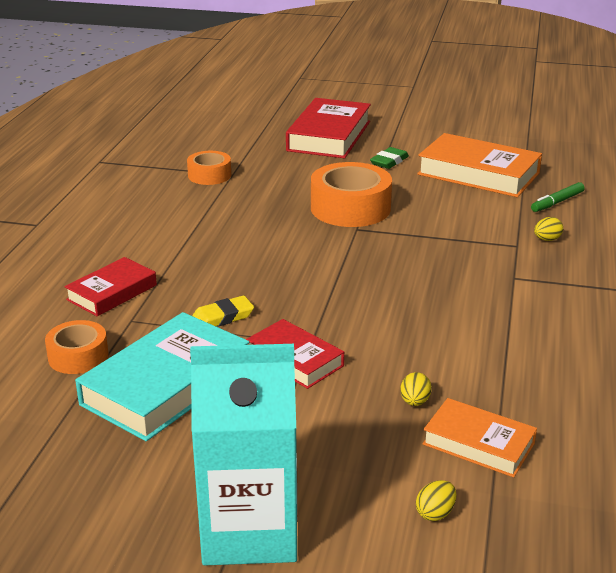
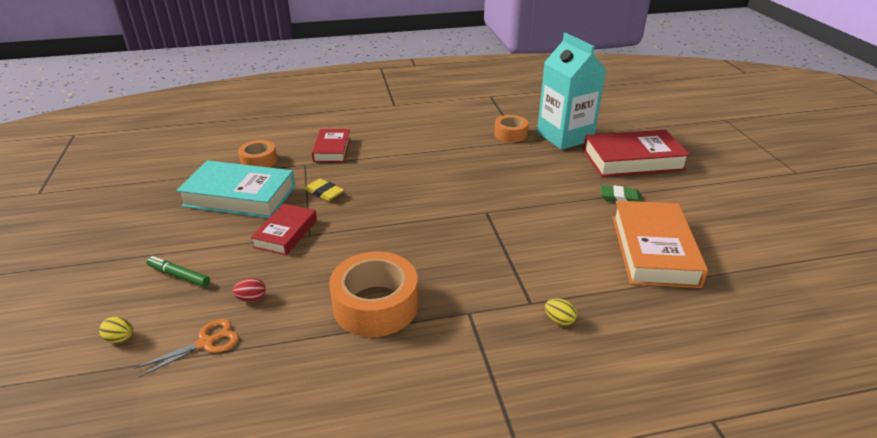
camera: 65 degrees right, 5 degrees up
red book [64,257,157,316] -> red book turned 75 degrees clockwise [312,129,351,162]
turquoise carton [190,344,297,565] -> turquoise carton moved to [537,33,606,150]
orange tape [311,162,392,227] -> orange tape moved to [329,252,418,337]
yellow egg [400,372,432,406] -> red egg [232,278,266,302]
orange book [422,398,537,477] -> orange scissors [135,319,239,378]
green marker [531,182,585,212] -> green marker moved to [147,256,210,287]

